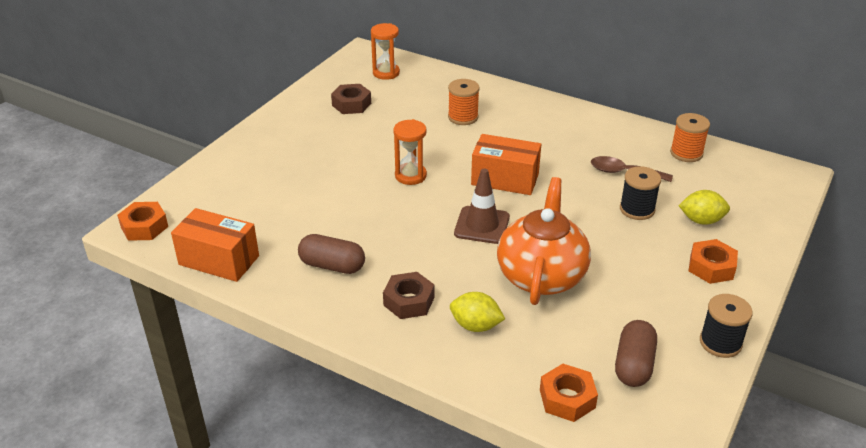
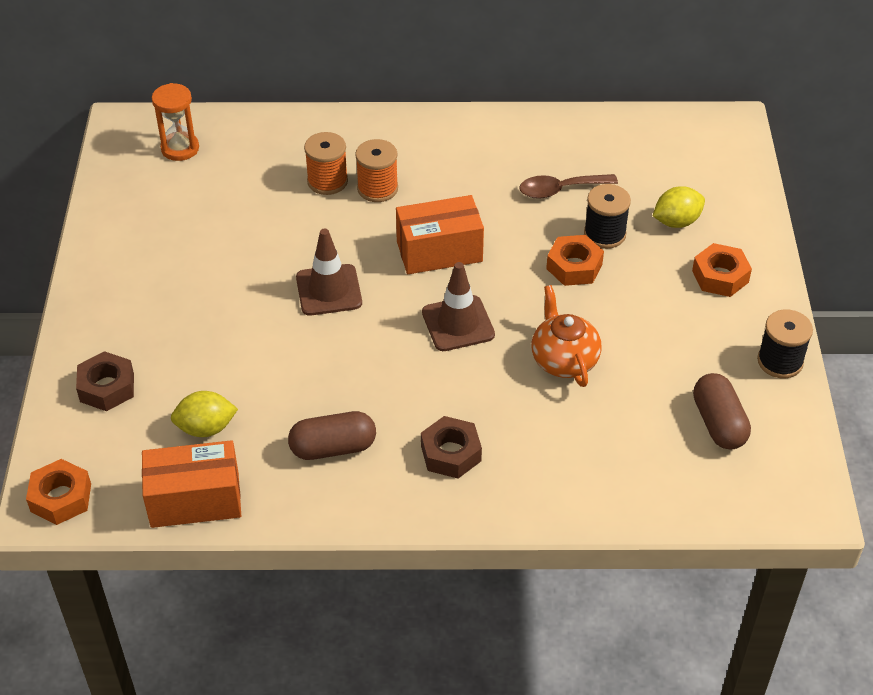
camera: 30 degrees left, 10 degrees up
brown nut [331,84,371,114] -> brown nut moved to [76,351,134,411]
orange hourglass [393,119,427,185] -> brown traffic cone [296,229,362,316]
yellow lemon [450,292,505,332] -> yellow lemon moved to [171,391,238,437]
orange teapot [497,177,591,305] -> orange teapot [532,285,602,387], size x0.64
orange nut [540,364,598,422] -> orange nut moved to [546,235,604,286]
orange spool [670,113,710,162] -> orange spool moved to [355,139,398,202]

